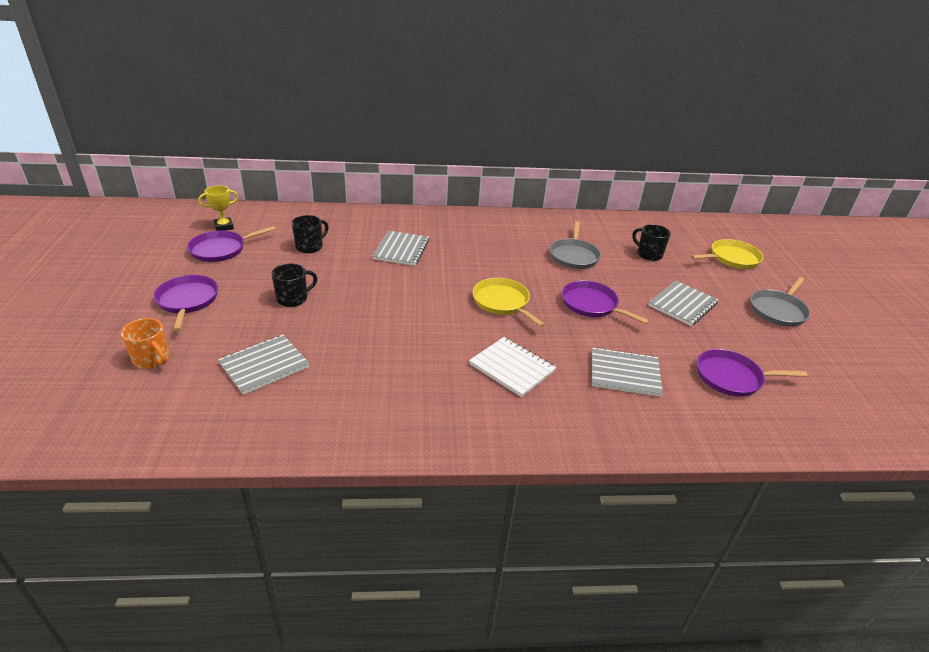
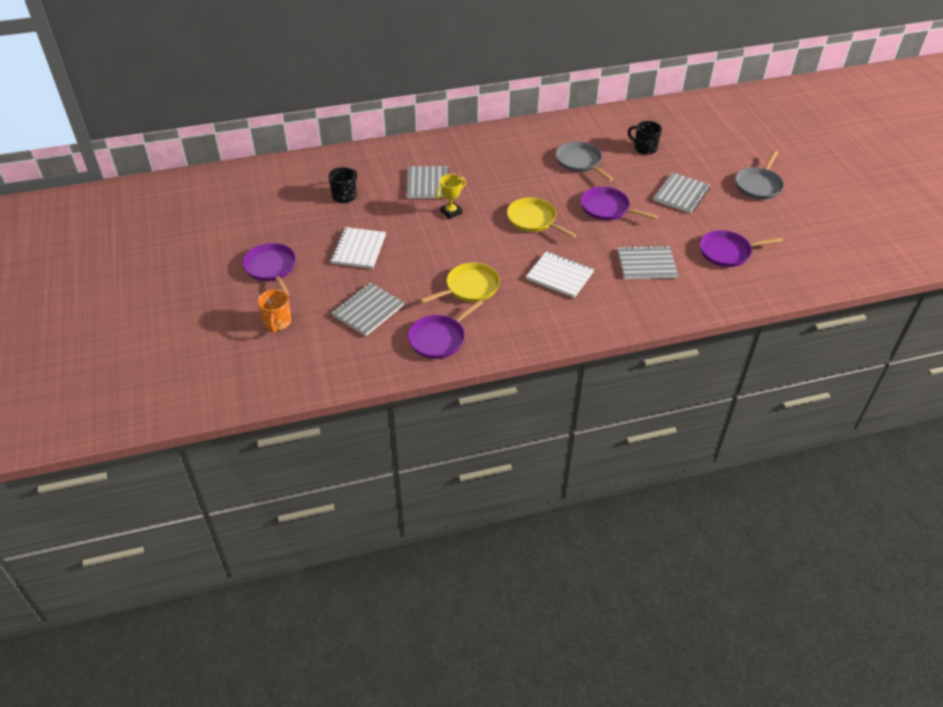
camera: 10 degrees left, 10 degrees up
orange mug [121,318,170,369] -> orange mug turned 60 degrees clockwise [257,289,292,333]
purple pan [187,226,276,262] -> purple pan moved to [408,299,483,359]
yellow trophy [198,185,238,231] -> yellow trophy moved to [436,174,466,219]
black mug [271,263,317,307] -> white notebook [330,227,386,269]
grey pan [550,221,601,269] -> grey pan turned 150 degrees clockwise [556,141,614,181]
yellow pan [691,239,763,269] -> yellow pan moved to [420,263,500,303]

